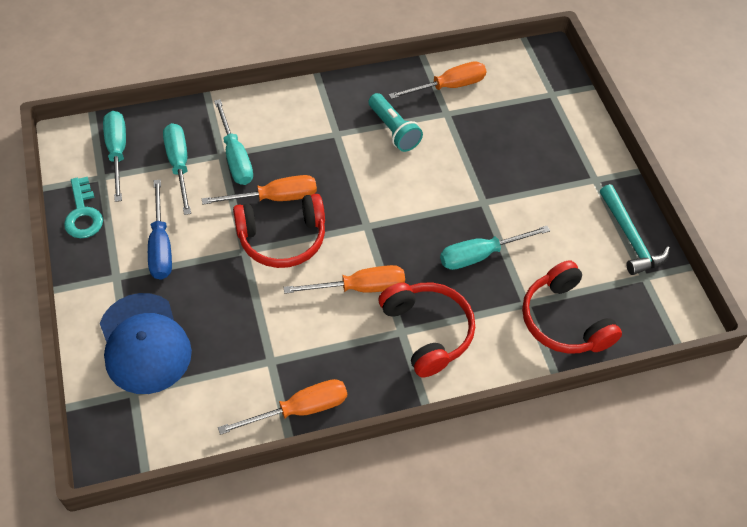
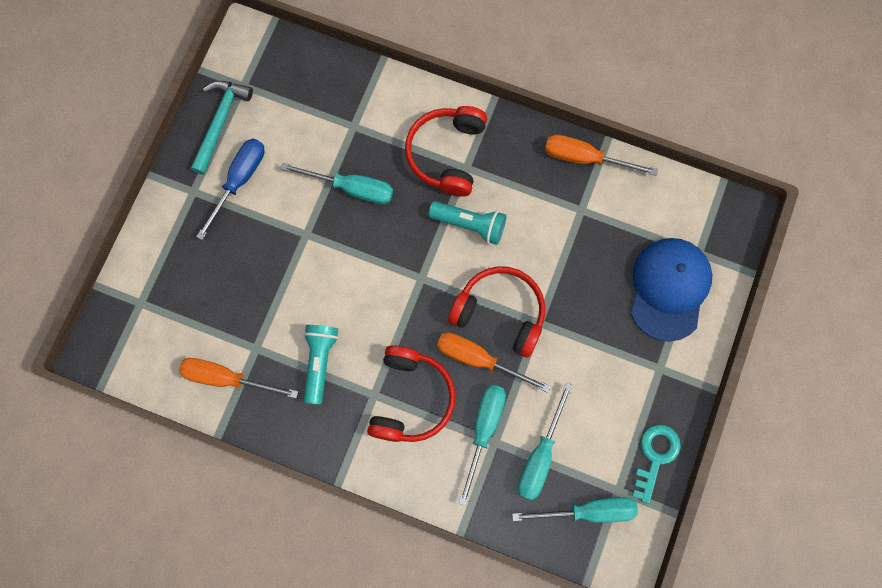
camera: 140 degrees left, 20 degrees up
turquoise screwdriver [103,111,126,202] -> turquoise screwdriver turned 120 degrees counterclockwise [512,497,638,523]
blue screwdriver [148,180,172,280] -> blue screwdriver moved to [196,138,265,240]
orange screwdriver [284,265,405,294] -> turquoise flashlight [429,201,506,245]
red headphones [522,260,622,354] -> red headphones moved to [367,345,456,442]

